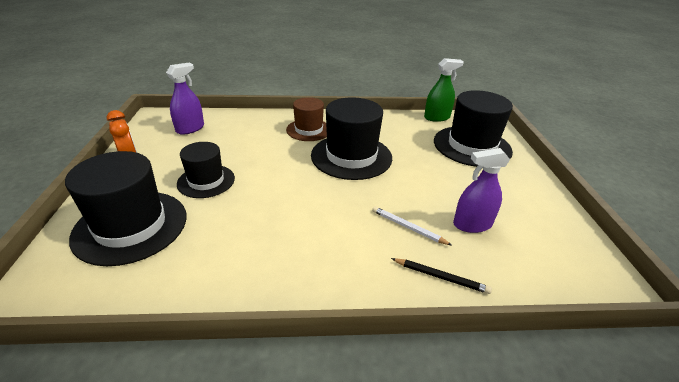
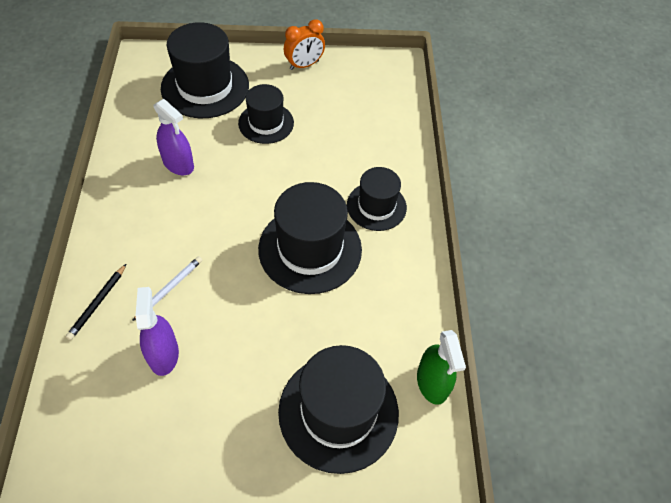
camera: 90 degrees right, 20 degrees up
purple spray bottle [166,63,204,135] -> purple spray bottle moved to [153,99,194,175]
brown hat [286,97,327,141] -> black hat [347,167,407,231]

